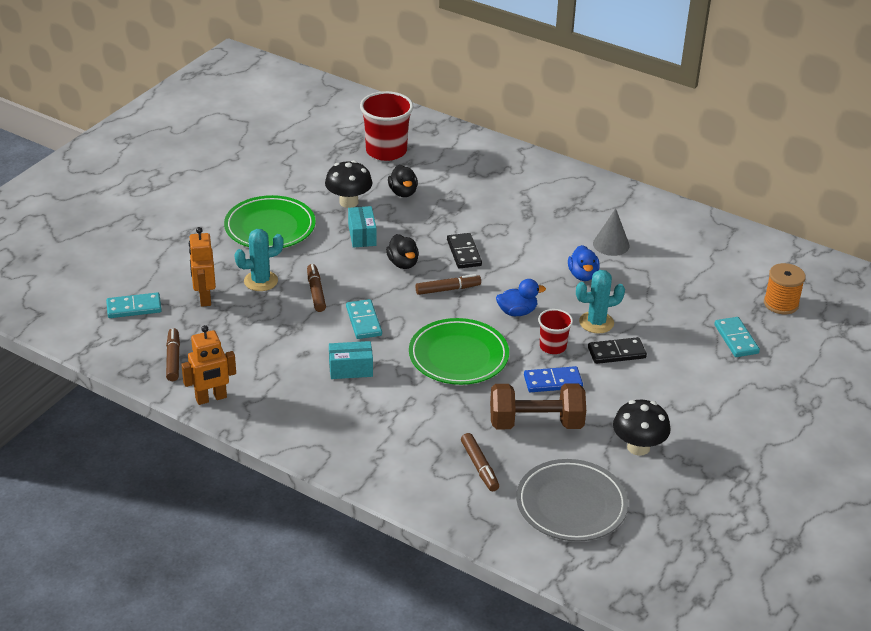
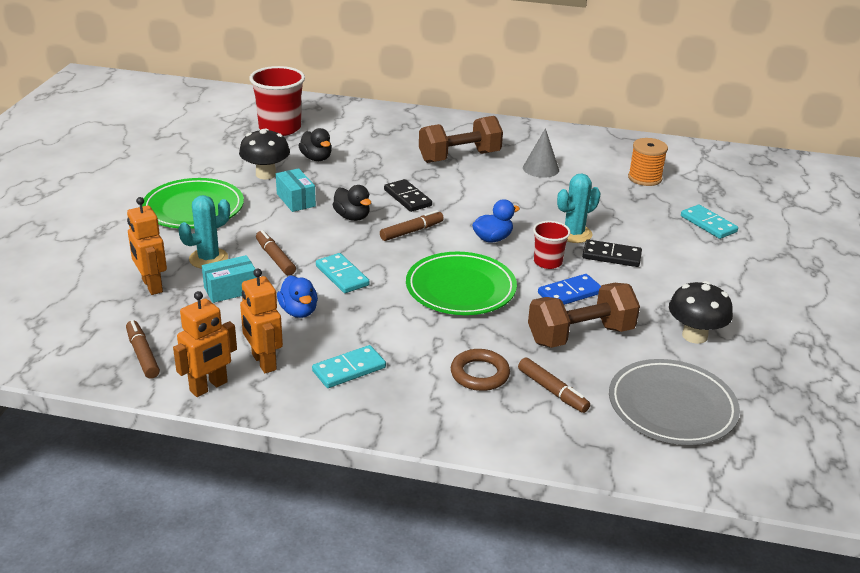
camera: 20 degrees left, 5 degrees down
turquoise domino [106,293,162,318] -> turquoise domino moved to [312,345,386,388]
turquoise box [329,341,373,379] -> turquoise box moved to [202,255,257,303]
blue duck [568,245,600,281] -> blue duck moved to [277,276,318,318]
black domino [588,337,647,364] -> black domino turned 45 degrees clockwise [582,239,642,267]
orange spool [764,263,806,315] -> orange spool moved to [628,138,668,186]
none -> orange robot [240,269,283,373]
none -> brown dumbbell [419,116,503,163]
none -> brown ring [451,349,510,391]

